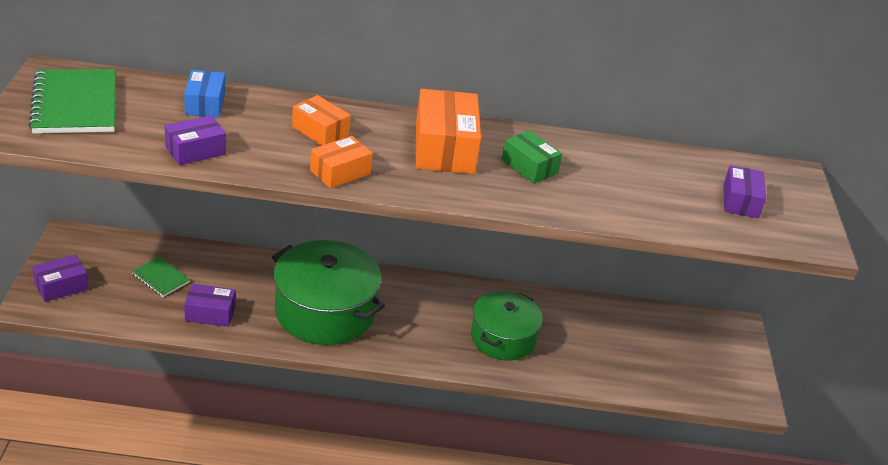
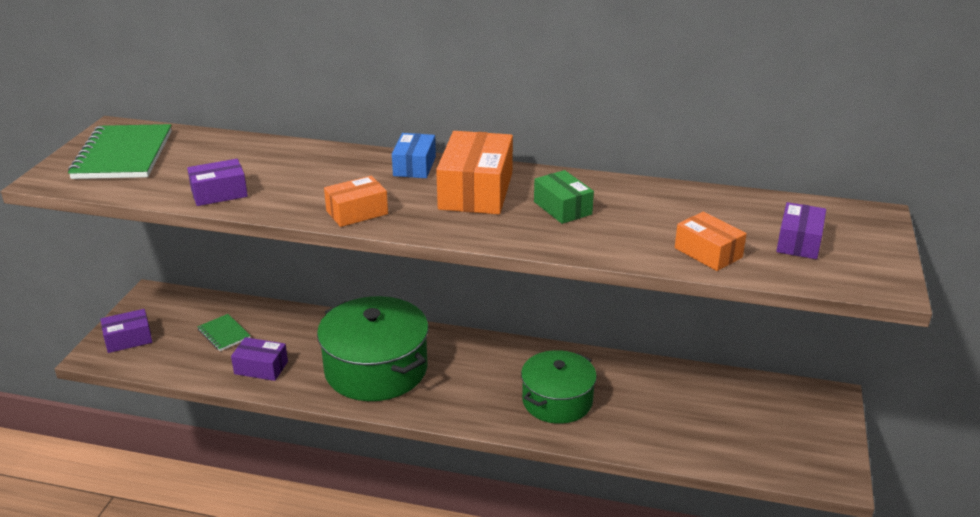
camera: 15 degrees right, 5 degrees down
blue box [184,70,225,118] -> blue box moved to [392,133,436,178]
orange box [292,95,351,145] -> orange box moved to [675,211,747,271]

